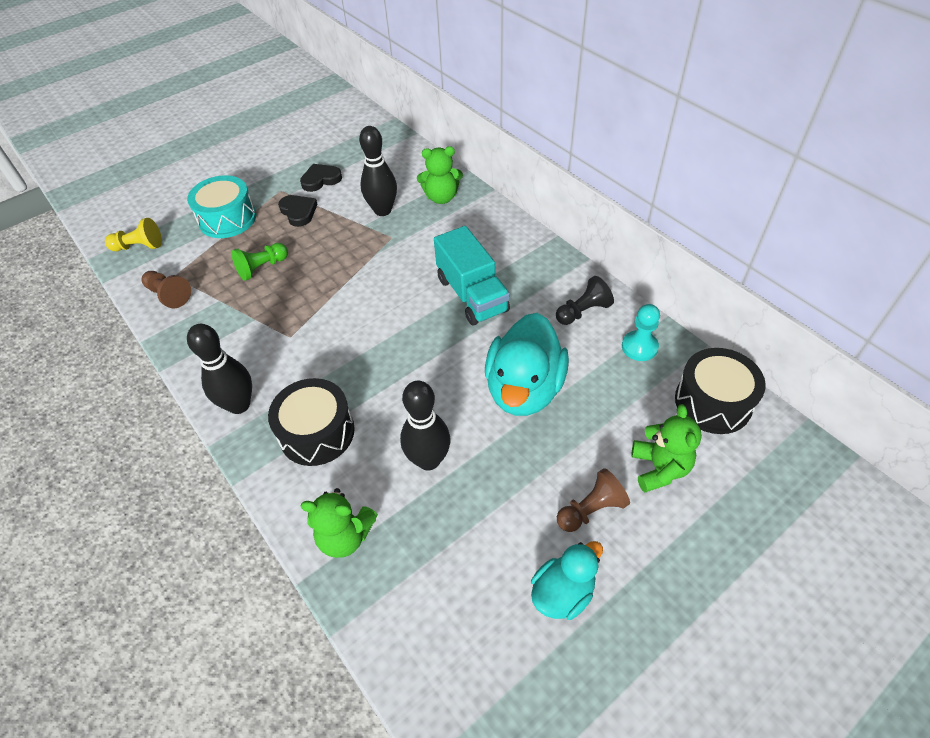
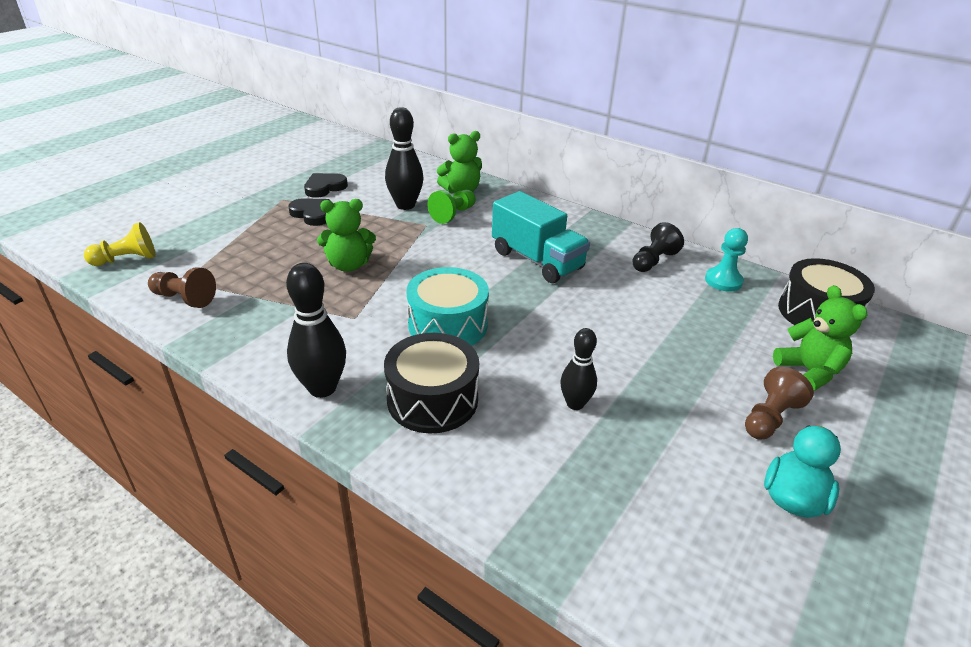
camera: 20 degrees left, 15 degrees down
turquoise drum [187,175,256,238] -> turquoise drum moved to [407,267,489,346]
green pawn [231,243,288,281] -> green pawn moved to [427,189,476,224]
green teddy bear [301,488,378,558] -> green teddy bear moved to [317,199,376,272]
black bowling pin [400,381,450,470] -> black bowling pin [560,328,597,410], size x0.64
turquoise duck [485,313,569,416] -> none

